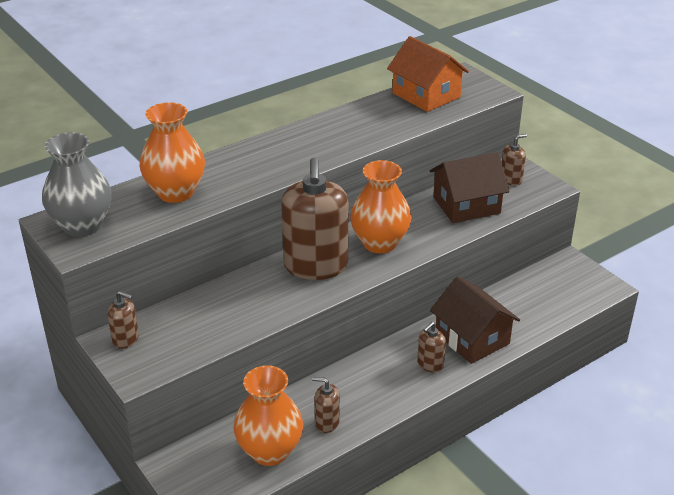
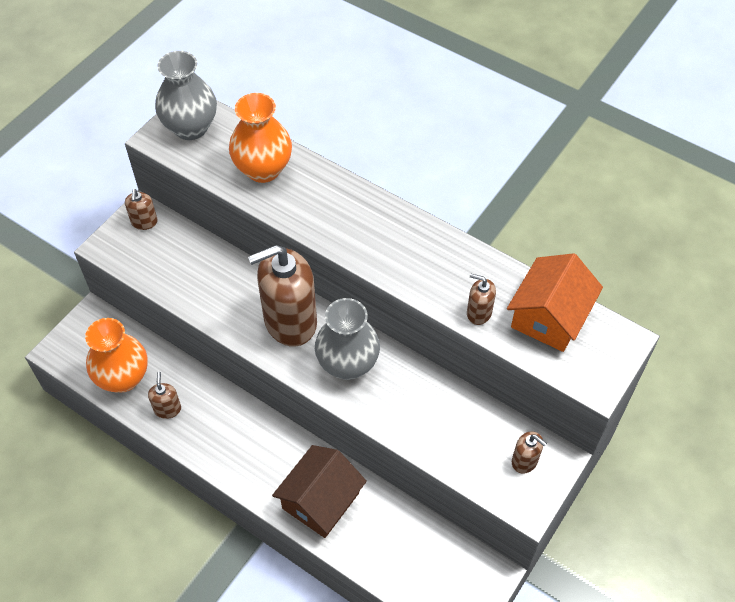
camera: 70 degrees right, 20 degrees up
orange vase [350,160,411,253] -> grey vase [315,298,380,380]
brown soap dispenser [417,322,446,372] -> brown soap dispenser moved to [467,274,496,325]
brown house [430,152,510,223] -> none

